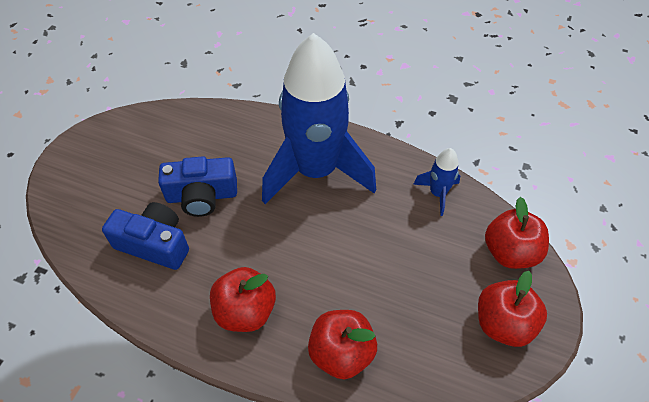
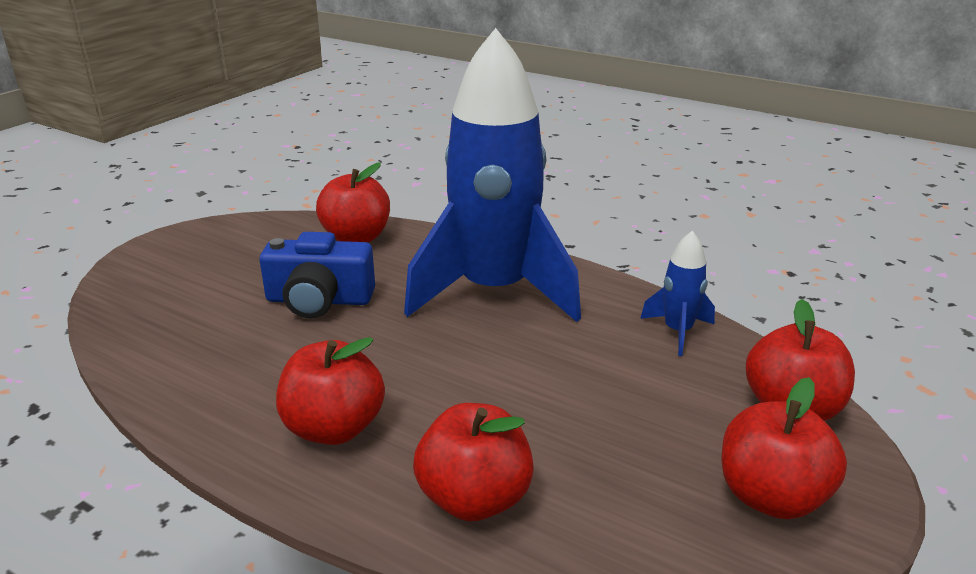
camera: 10 degrees right, 25 degrees down
blue camera [102,202,189,270] -> none
none -> red apple [316,162,390,243]

